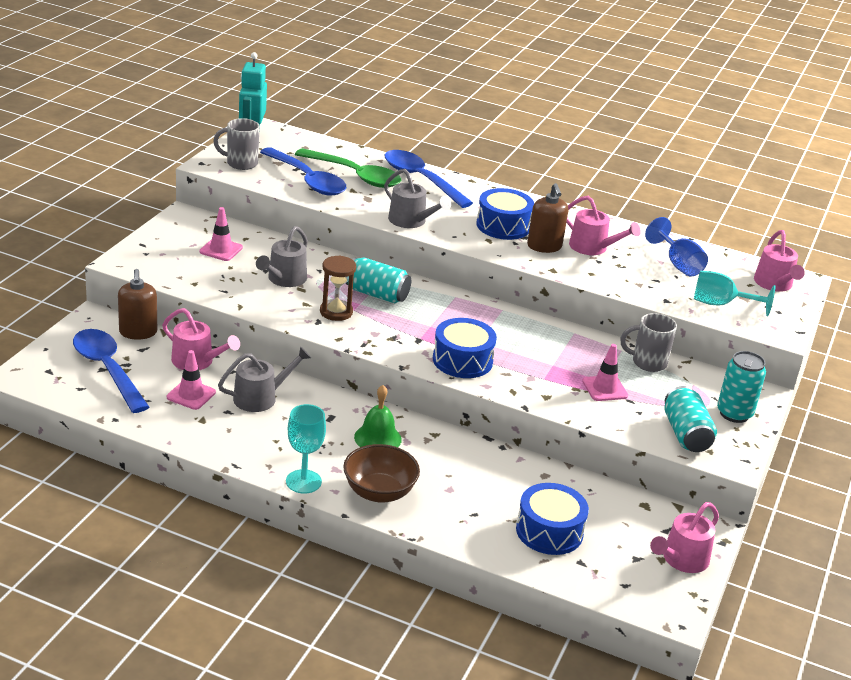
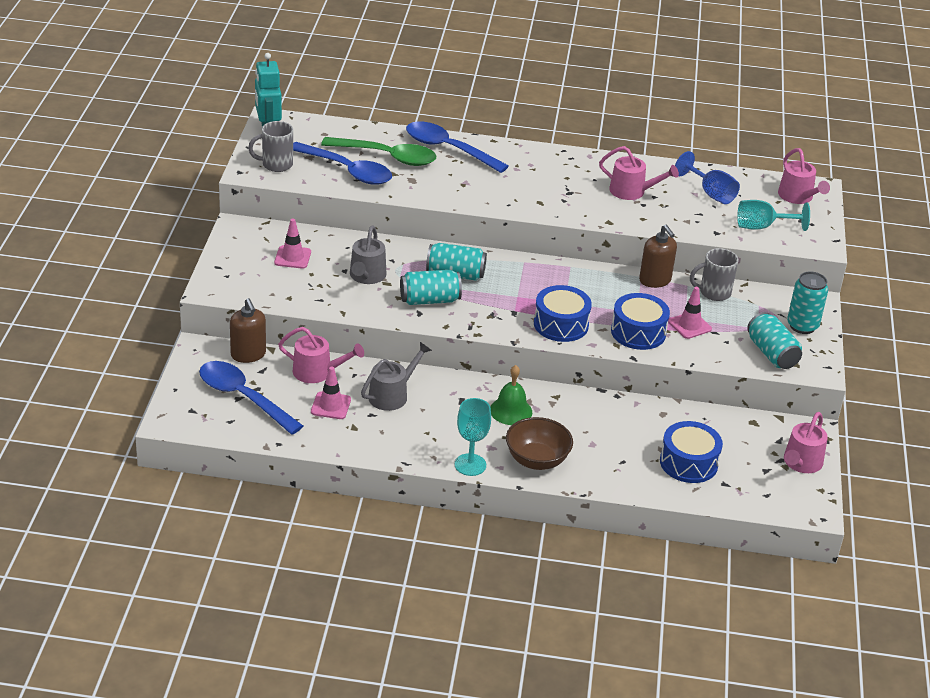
camera: 15 degrees left, 5 degrees up
brown hourglass [320,255,356,321] -> turquoise can [400,270,462,305]
grey watering can [384,169,451,228] -> none
blue drum [476,188,534,240] -> blue drum moved to [611,293,670,350]
brown soap dispenser [527,183,568,253] -> brown soap dispenser moved to [639,224,677,288]

